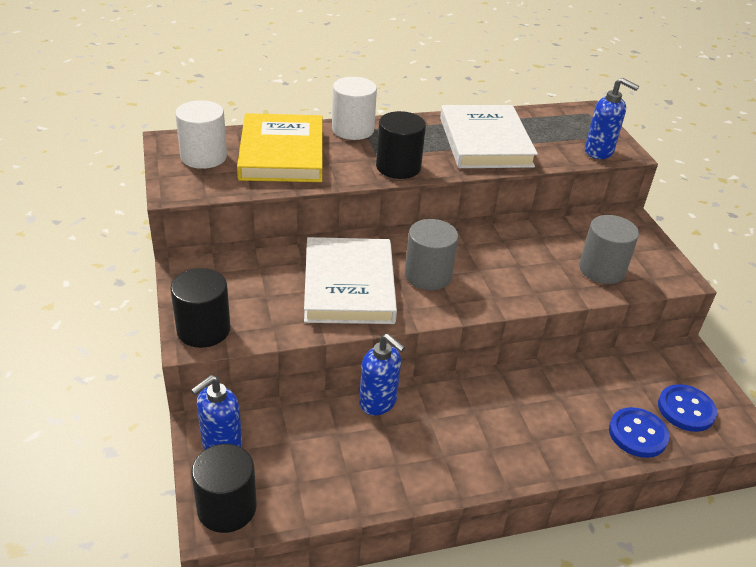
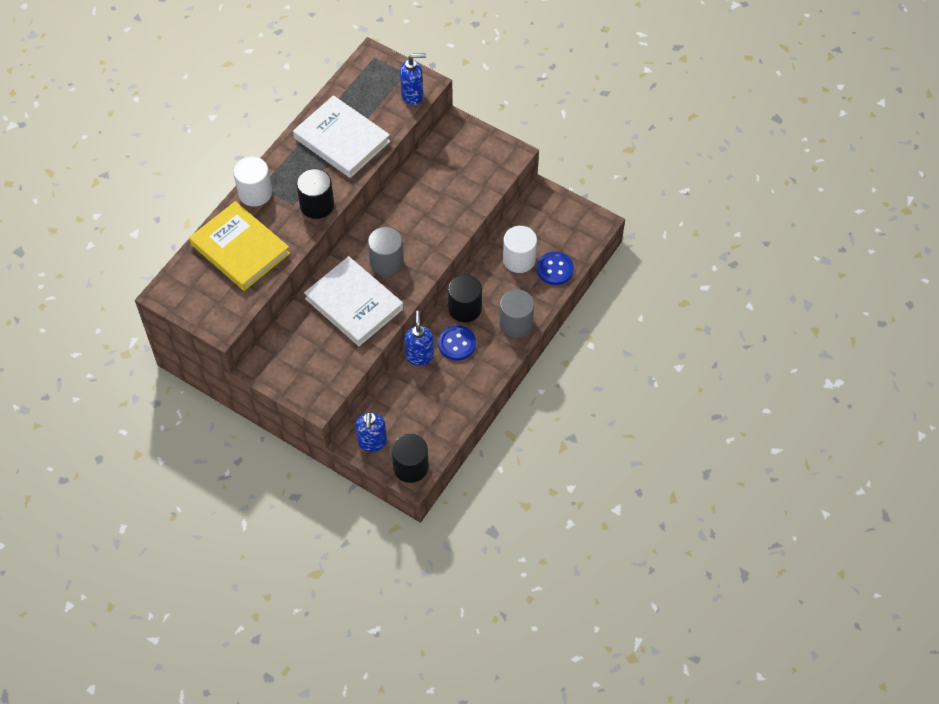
camera: 40 degrees left, 20 degrees up
black cylinder [170,268,230,348] -> black cylinder moved to [448,275,482,322]
white cylinder [175,100,227,169] -> white cylinder moved to [503,226,537,273]
blue soap dispenser [359,334,405,415] -> blue soap dispenser turned 90 degrees counterclockwise [404,311,434,366]
grey cylinder [579,215,639,284] -> grey cylinder moved to [499,289,534,337]
blue button [658,384,717,432] -> blue button moved to [438,325,476,360]

